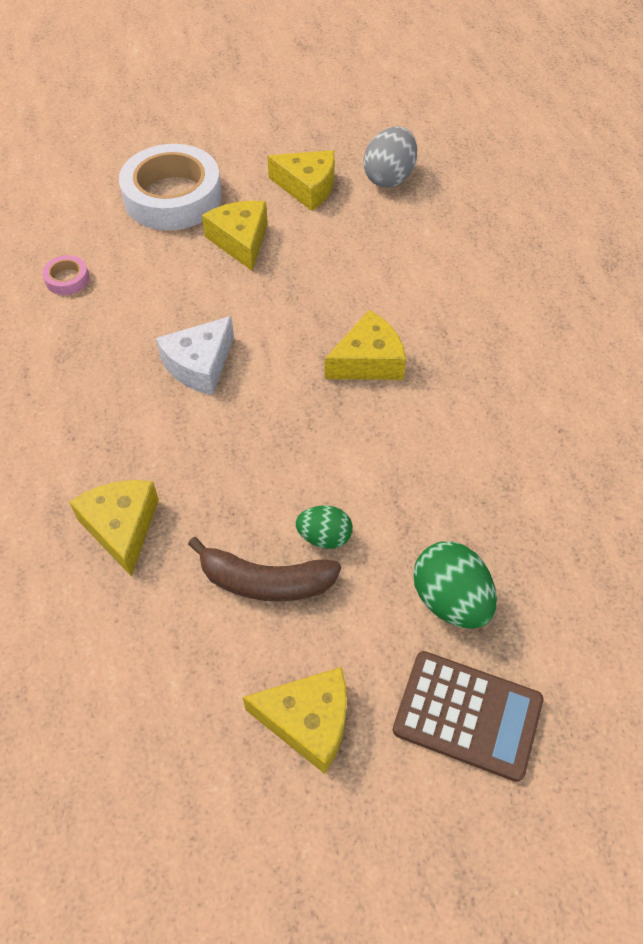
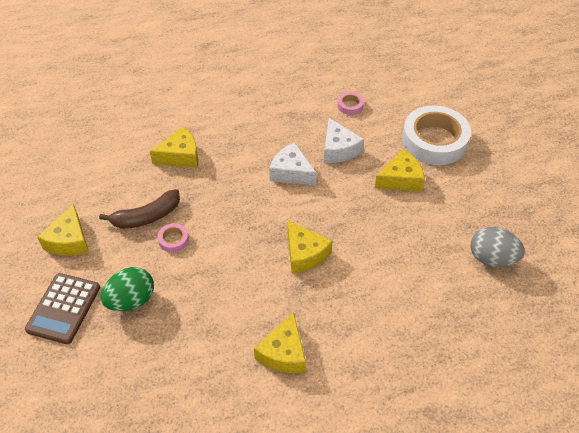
camera: 85 degrees right, 5 degrees down
brown banana [188,537,341,602] -> brown banana turned 120 degrees counterclockwise [99,189,180,229]
yellow cheese [267,150,335,211] -> yellow cheese moved to [254,312,306,373]
green egg [296,505,353,549] -> pink tape [157,223,189,252]
none -> white cheese [324,118,364,163]

